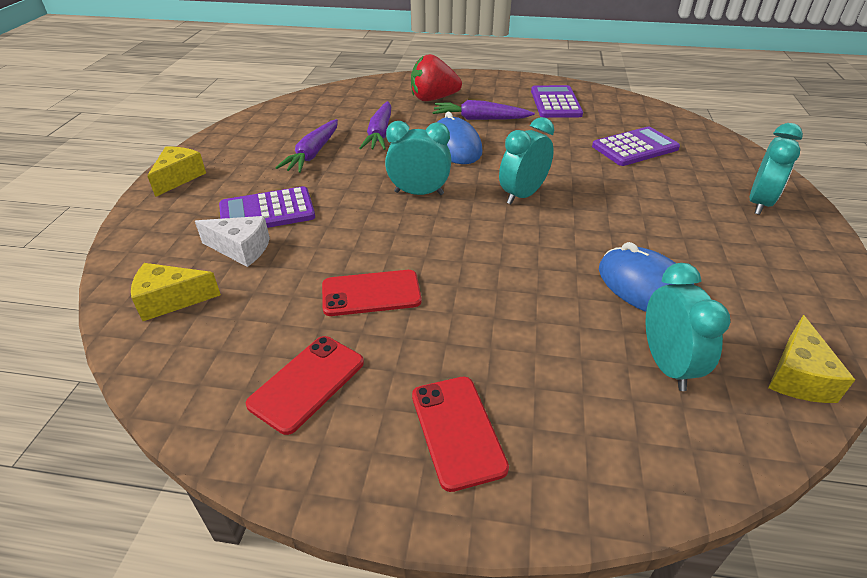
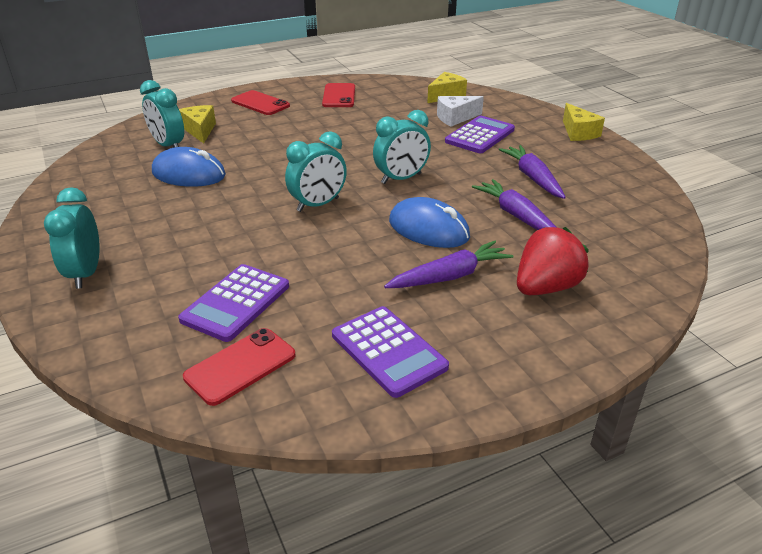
camera: 145 degrees right, 5 degrees down
red phone [322,270,422,316] -> red phone moved to [183,328,296,406]
turquoise clock [499,117,554,204] -> turquoise clock turned 45 degrees clockwise [285,131,347,212]
yellow cheese [768,315,855,403] -> yellow cheese moved to [179,105,216,144]

